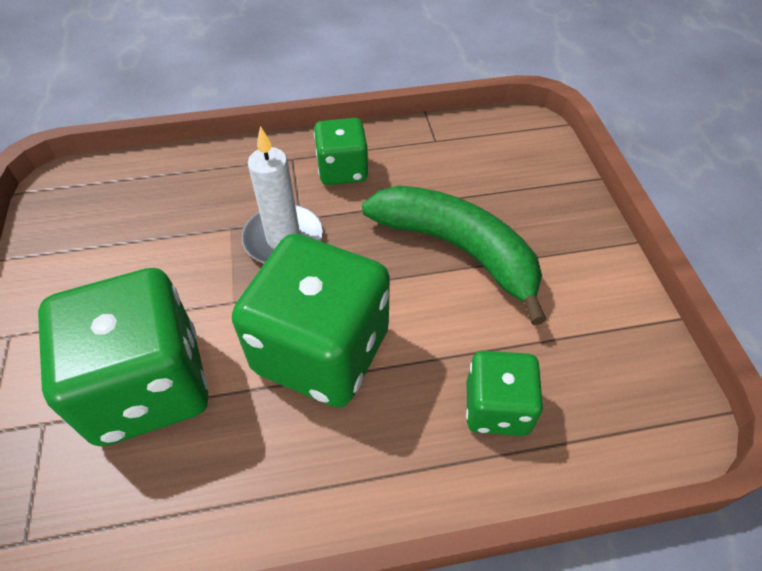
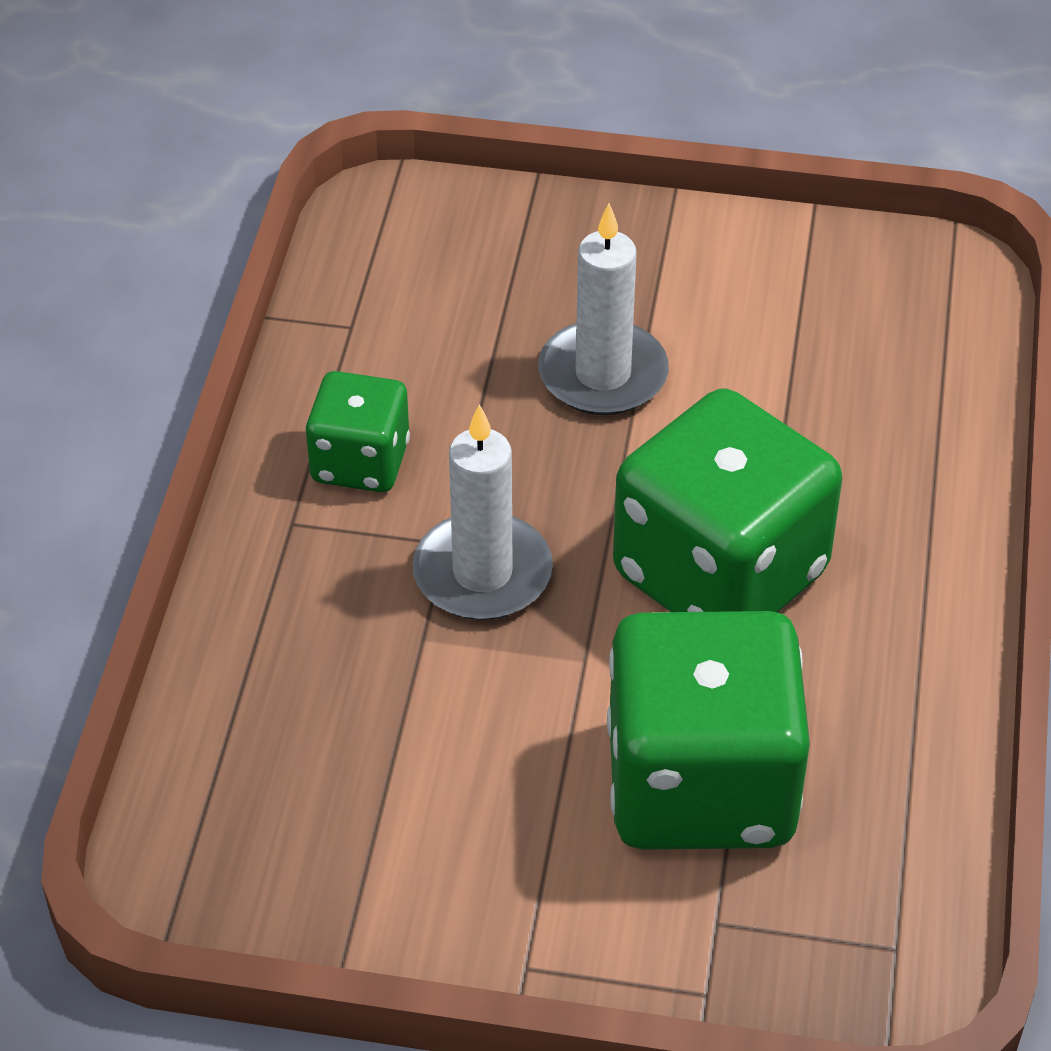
camera: 70 degrees left, 5 degrees down
green banana [362,186,547,325] -> white candle [538,203,669,415]
green dice [466,351,543,436] -> none

